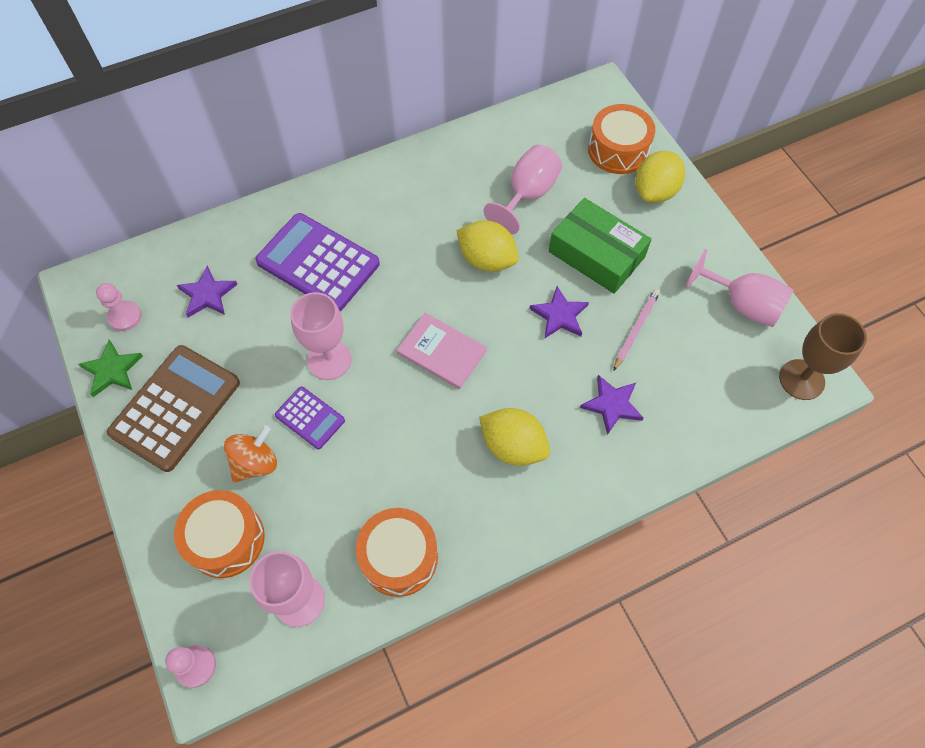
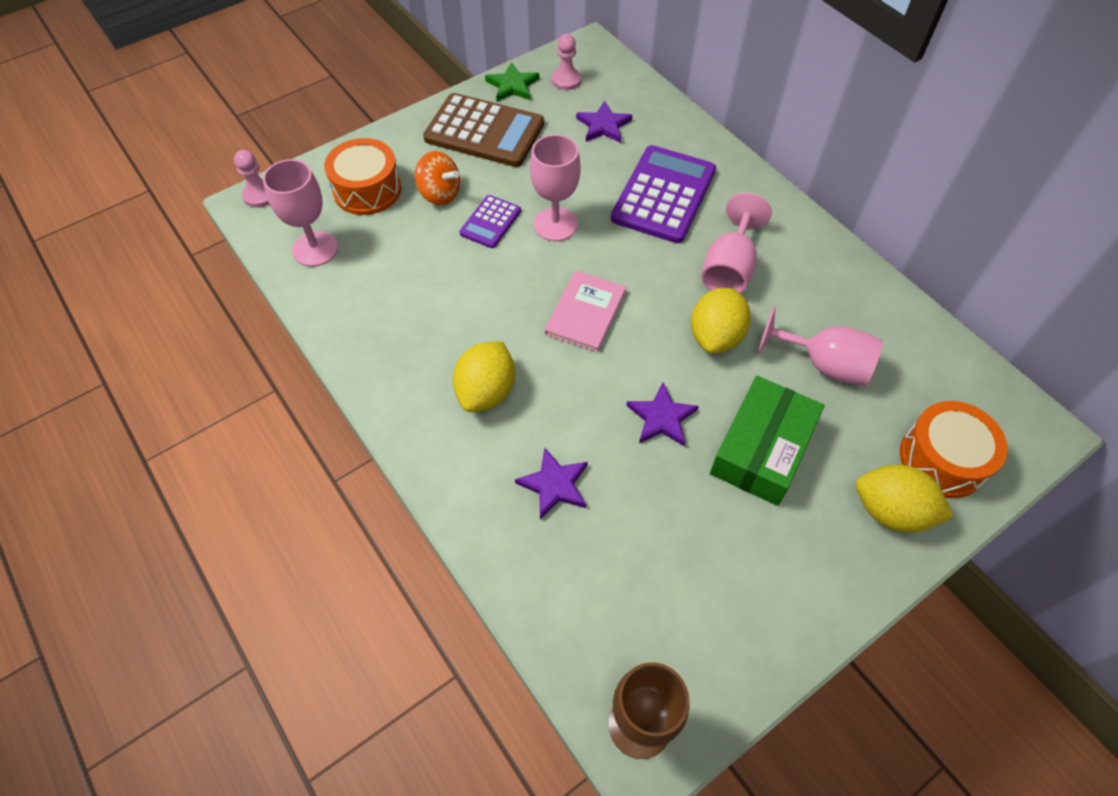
camera: 80 degrees right, 5 degrees down
orange drum [356,508,438,597] -> none
pink pencil [613,289,660,371] -> none
pink goblet [685,249,793,327] -> pink goblet moved to [701,193,772,294]

